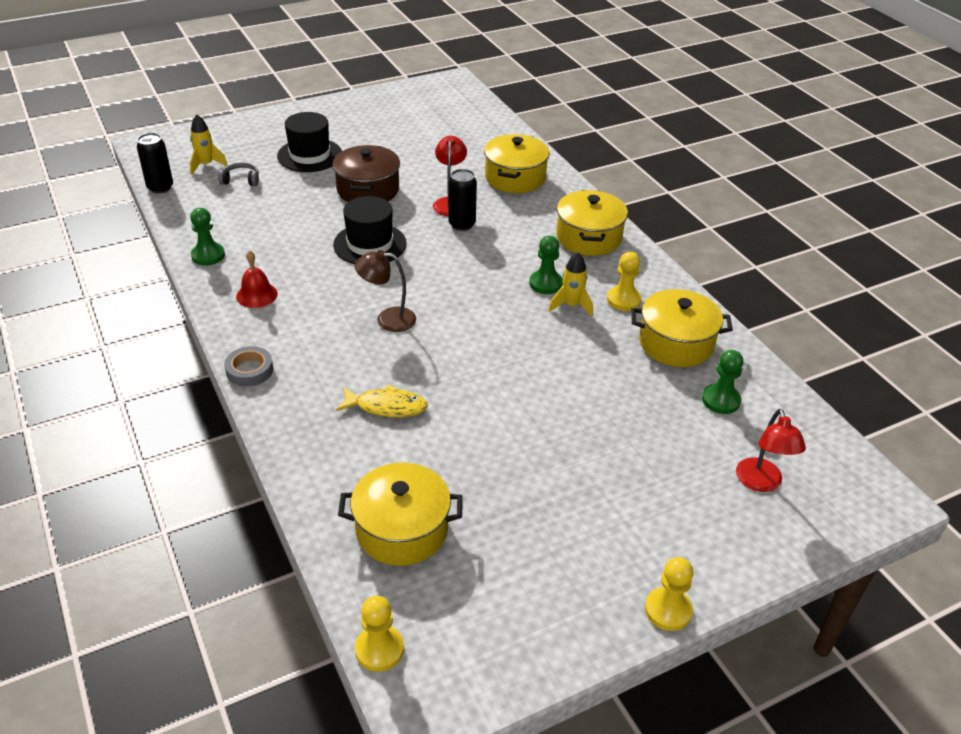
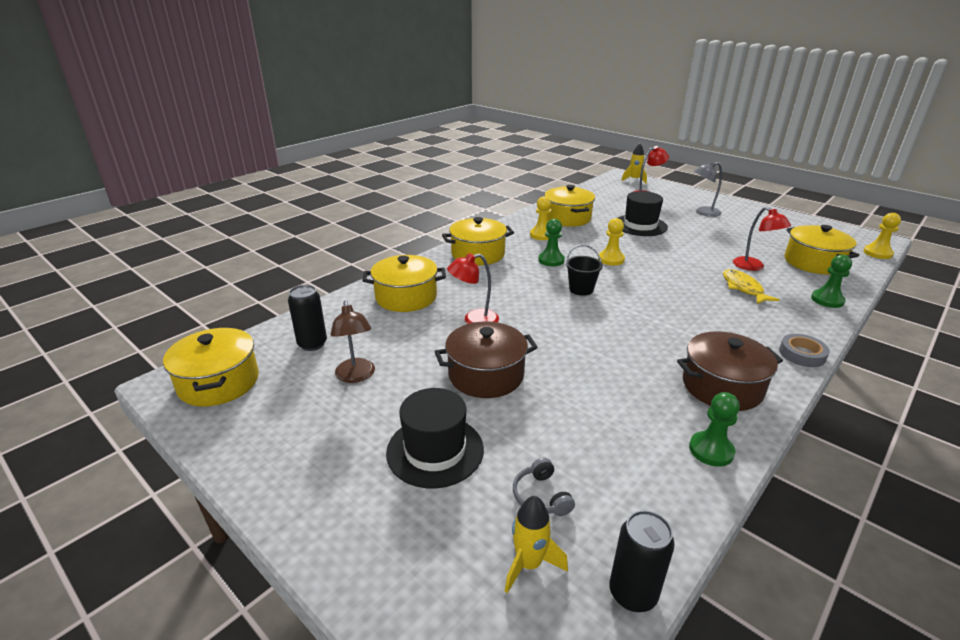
camera: 110 degrees left, 10 degrees down
red bell [236,250,278,308] -> brown pot [677,331,783,411]
black hat [333,196,407,264] -> black hat moved to [618,191,668,236]
brown lamp [355,250,416,332] -> brown lamp moved to [330,301,375,383]
black can [448,169,477,231] -> black can moved to [288,285,327,351]
yellow rocket [549,252,593,316] -> yellow rocket moved to [621,144,647,184]
yellow pawn [645,557,693,631] -> yellow pawn moved to [598,218,625,266]
green pawn [702,350,743,414] -> green pawn moved to [811,255,852,308]
none -> yellow pot [163,327,259,407]
none -> black bucket [566,245,603,296]
none -> grey lamp [694,162,722,217]
none -> red lamp [733,207,791,271]

